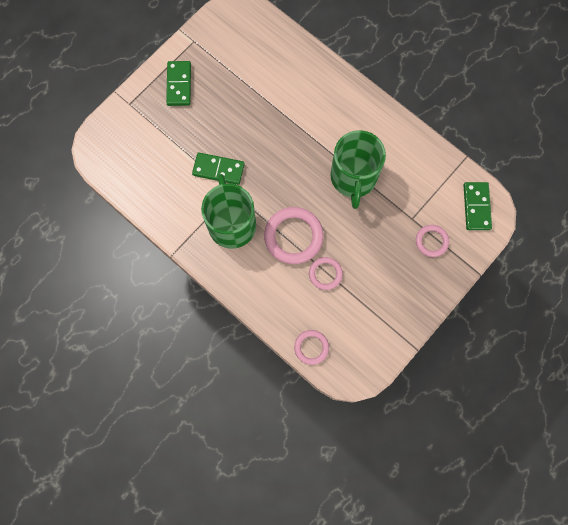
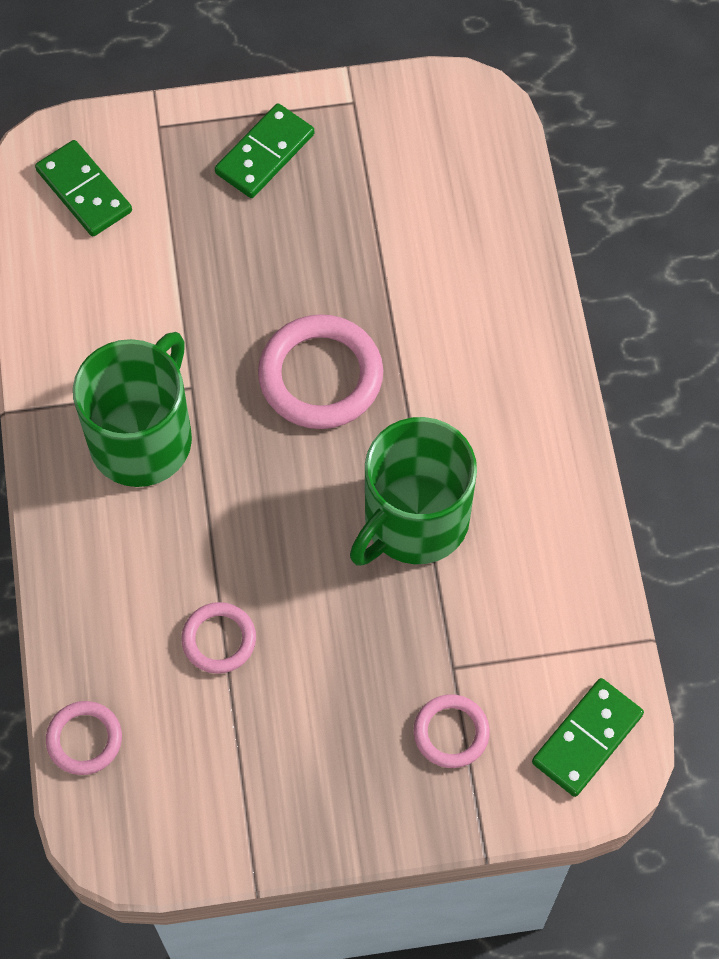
camera: 40 degrees right, 10 degrees down
green domino [192,152,245,185] -> green domino moved to [35,140,132,236]
pink ring [264,207,324,264] -> pink ring moved to [258,314,383,429]

